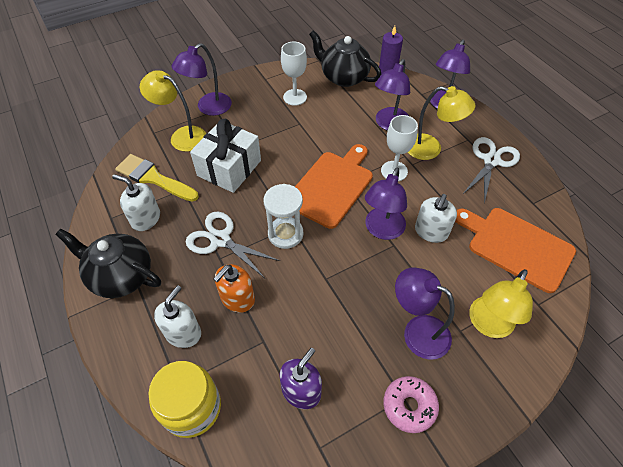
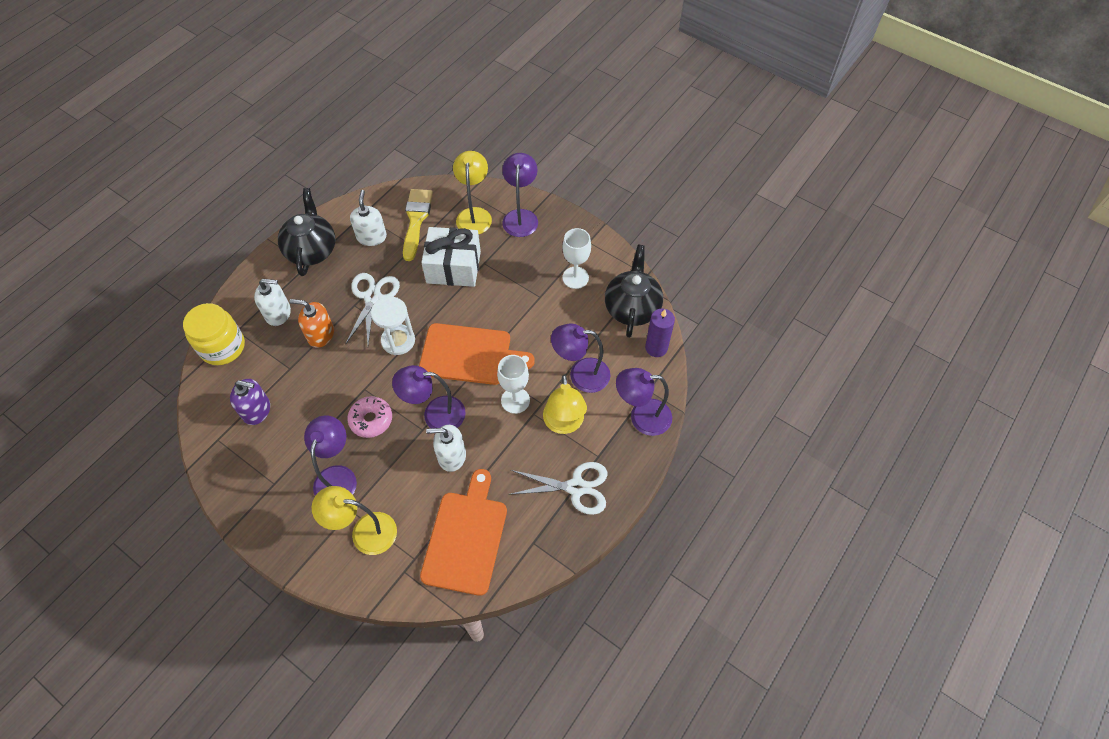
camera: 65 degrees right, 5 degrees up
purple lamp [172,43,232,116] -> purple lamp turned 75 degrees clockwise [502,153,538,237]
pink donut [383,376,439,433] -> pink donut moved to [347,396,392,438]

